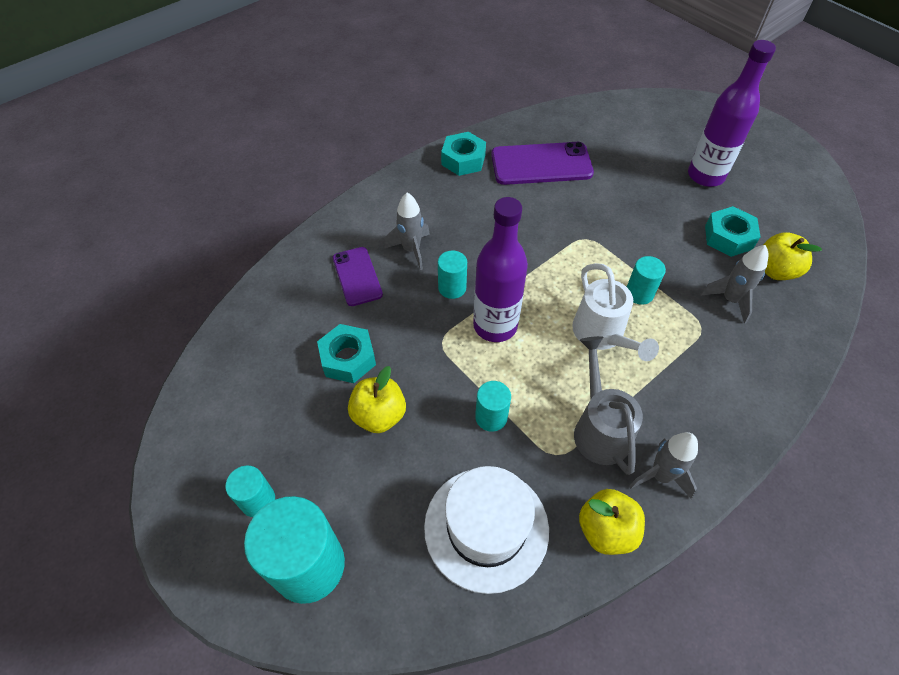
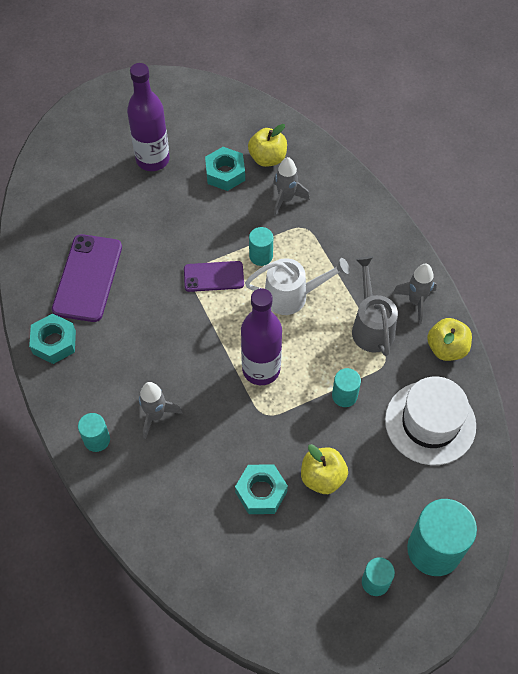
camera: 75 degrees left, 5 degrees up
purple phone [333,247,383,306] -> purple phone moved to [184,261,244,292]
turquoise cylinder [438,250,467,299] -> turquoise cylinder moved to [78,413,110,452]
grey watering can [574,336,643,475] -> grey watering can turned 75 degrees clockwise [352,256,398,356]

